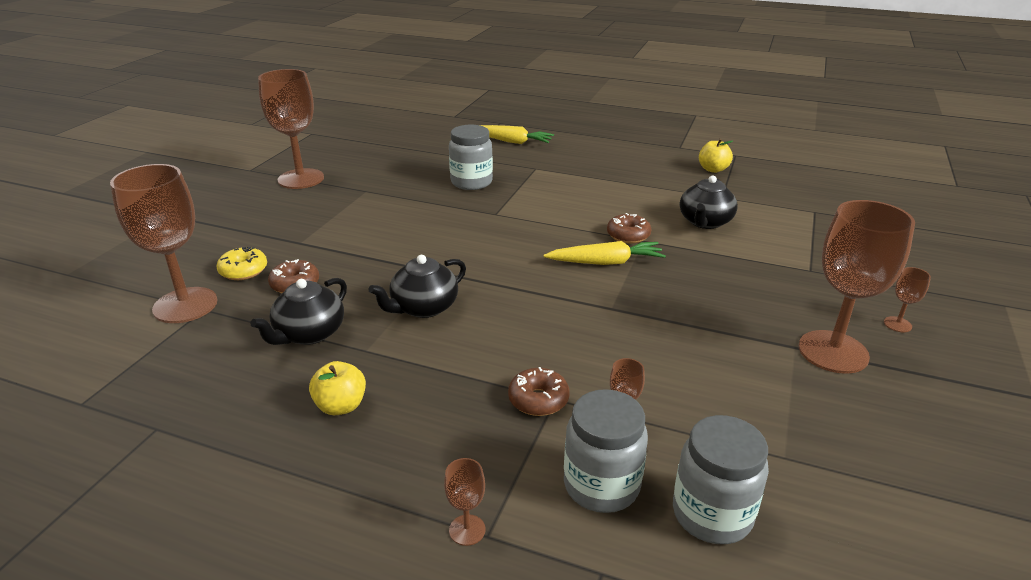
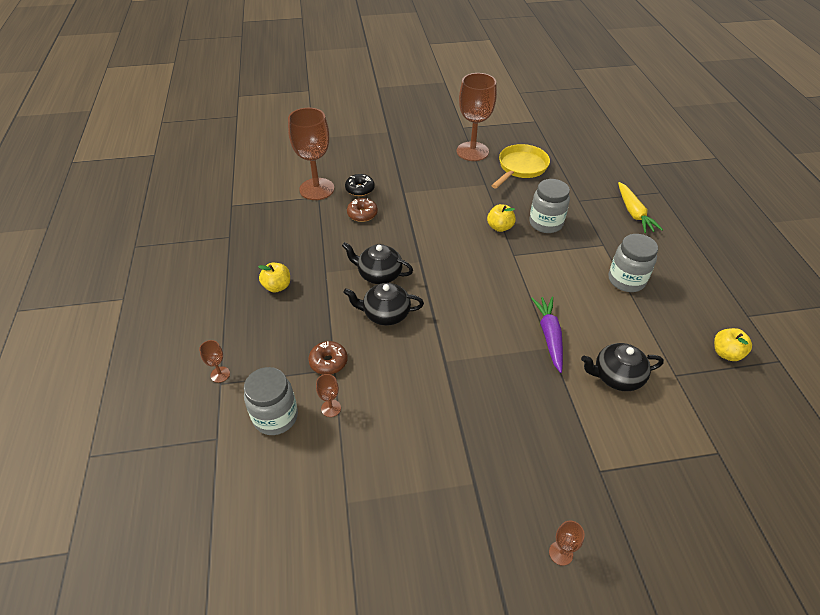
camera: 60 degrees right, 15 degrees up
yellow donut [217,247,267,280] -> black donut [345,174,375,196]
black teapot [250,278,347,345] -> black teapot moved to [343,283,424,326]
yellow carrot [543,241,666,265] -> none
brown donut [607,213,651,244] -> purple carrot [531,297,563,373]
grey jar [673,415,769,544] -> grey jar moved to [609,234,658,292]
brown goblet [798,200,915,374] -> none
none -> yellow apple [487,204,516,232]
none -> yellow pan [491,144,550,189]

